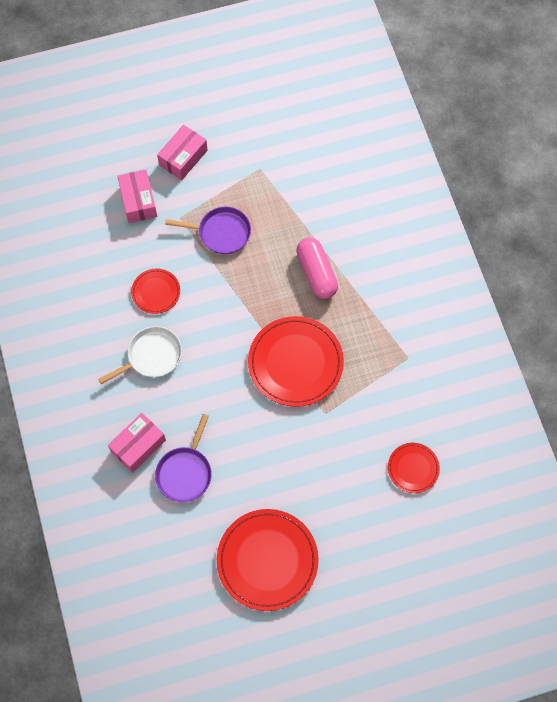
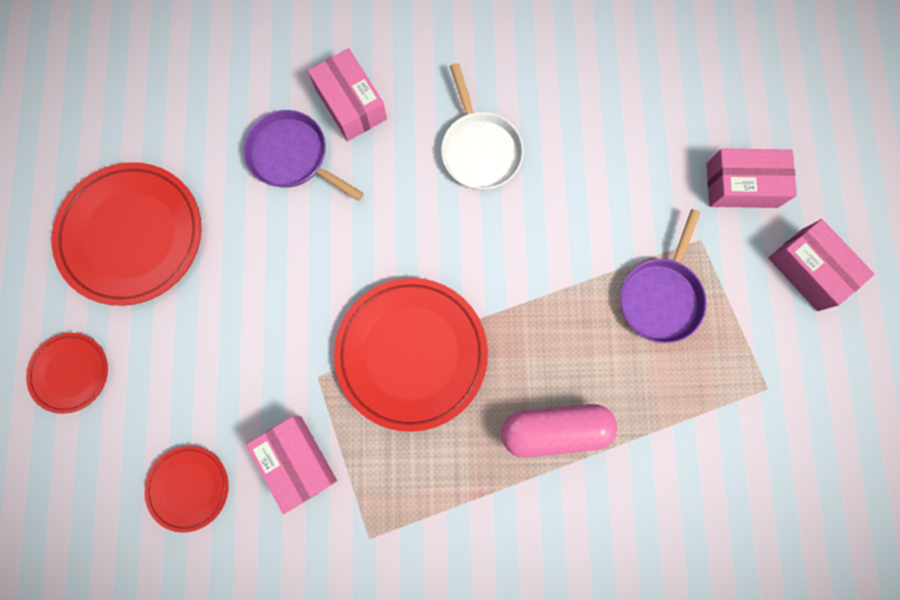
camera: 105 degrees right, 10 degrees up
red plate [131,269,180,314] -> red plate moved to [26,333,108,414]
none -> pink box [246,416,337,514]

